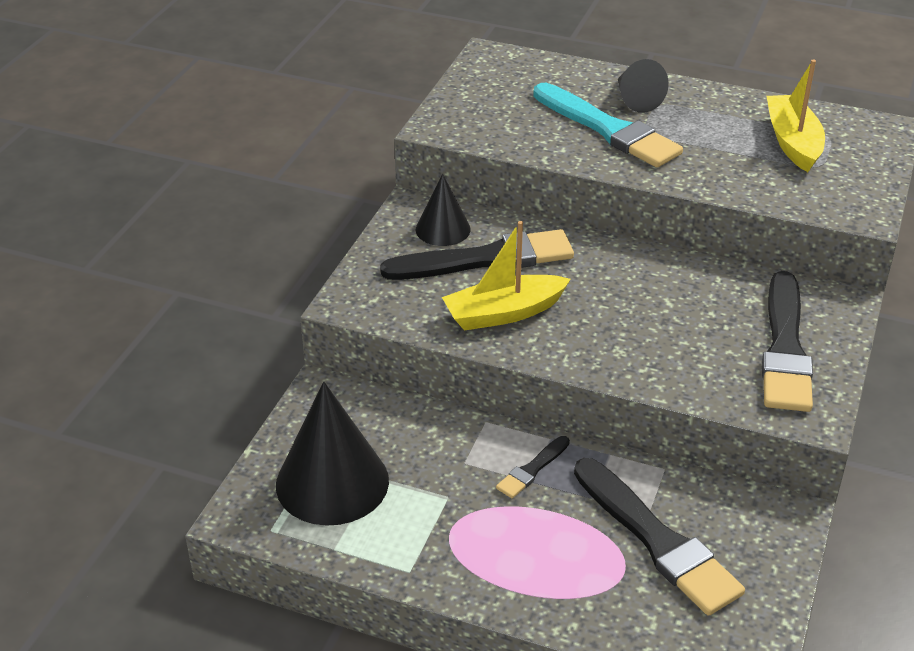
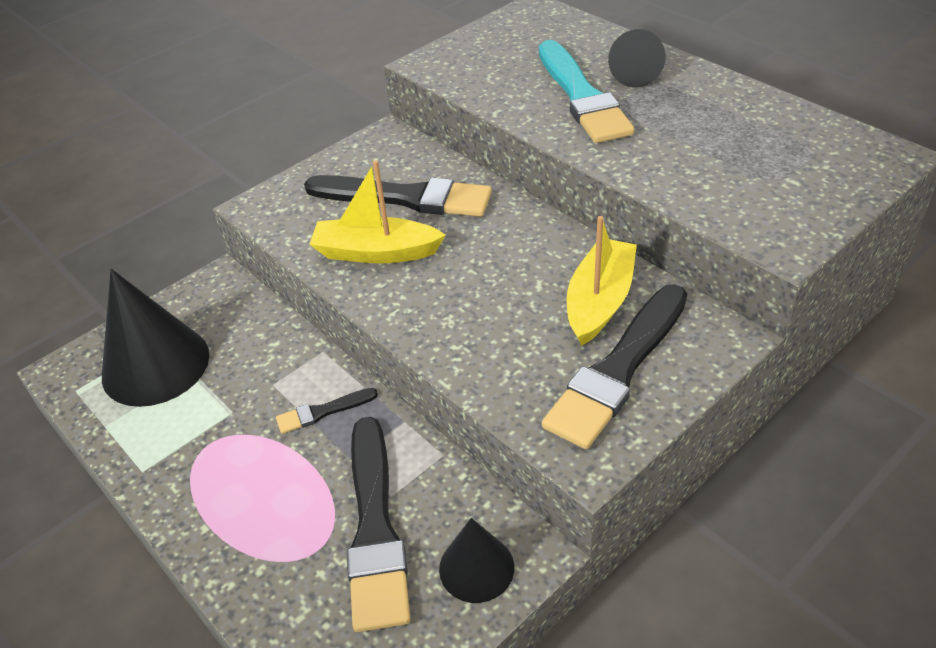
camera: 30 degrees right, 5 degrees up
black cone [416,174,471,246] -> black cone moved to [439,518,514,603]
yellow boat [767,60,825,172] -> yellow boat moved to [567,216,637,346]

